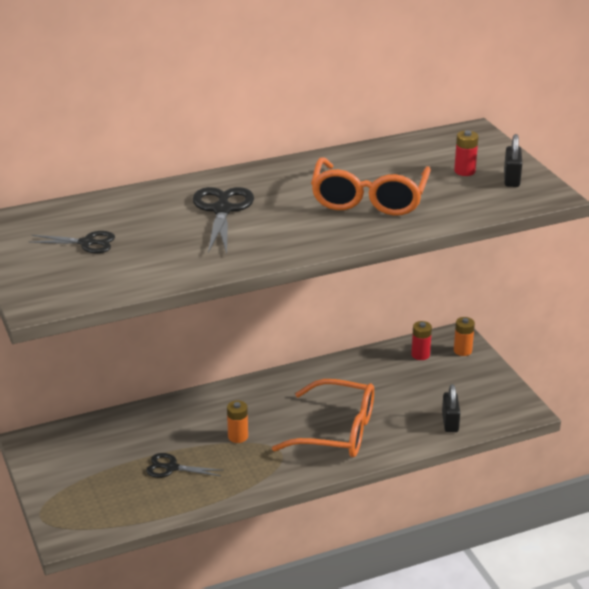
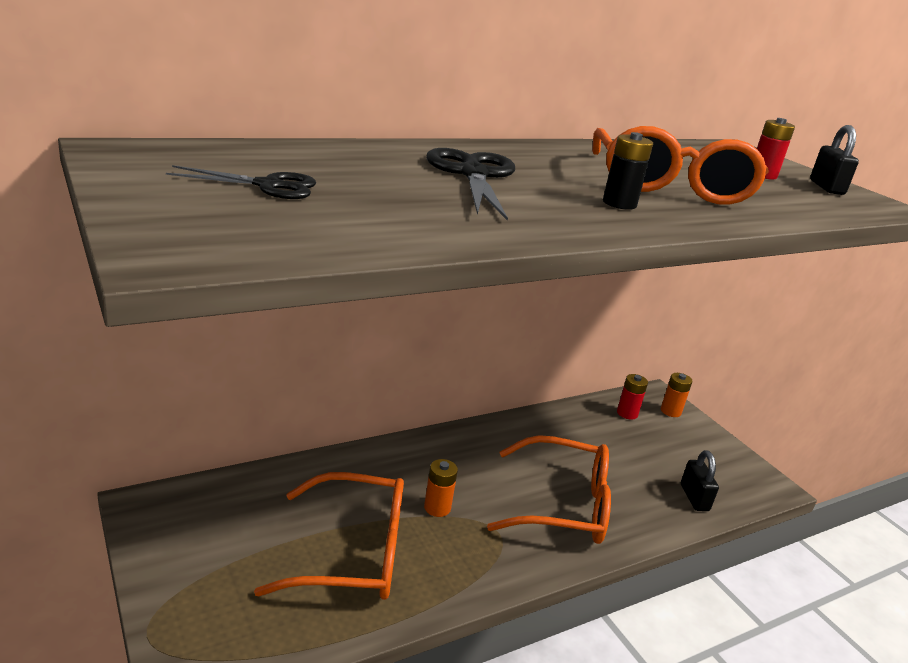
camera: 10 degrees left, 5 degrees down
black scissors [146,453,223,478] -> orange glasses [254,472,404,600]
none -> black battery [603,132,653,210]

